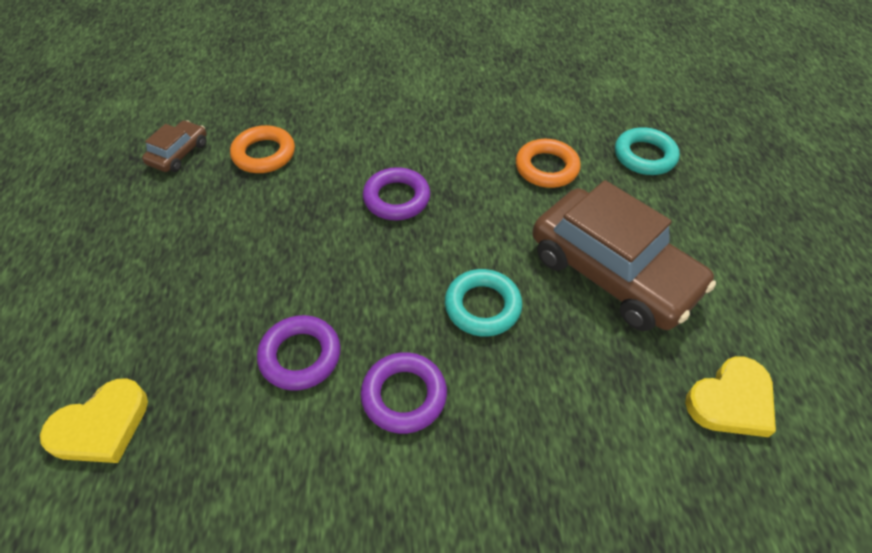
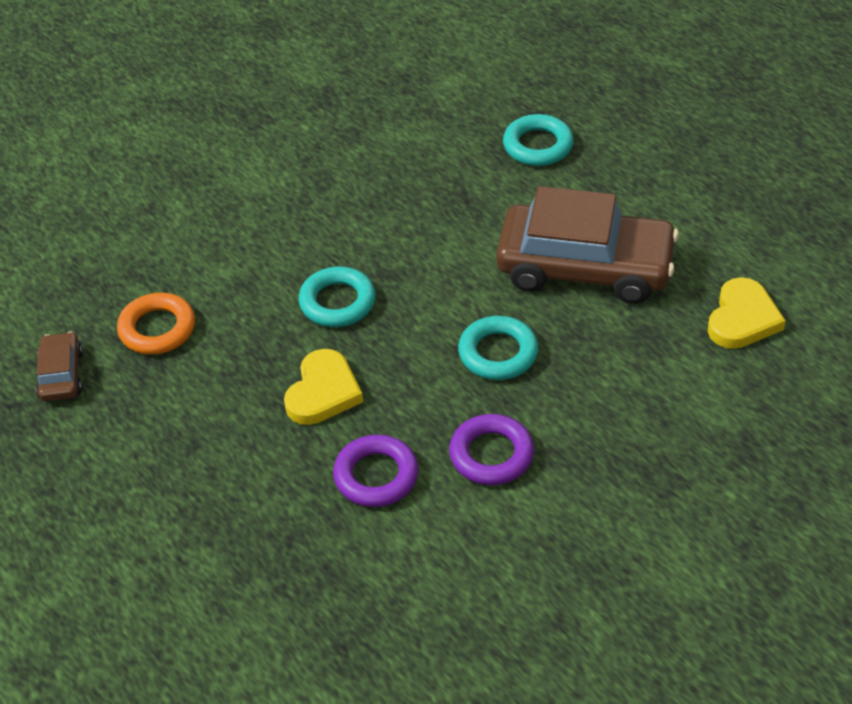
camera: 30 degrees left, 5 degrees down
yellow heart [40,378,148,463] -> yellow heart moved to [284,349,363,425]
purple ring [363,167,430,220] -> turquoise ring [298,267,376,327]
orange ring [516,139,581,188] -> none

